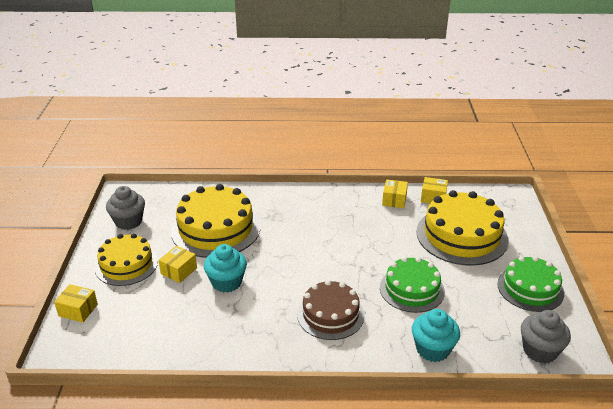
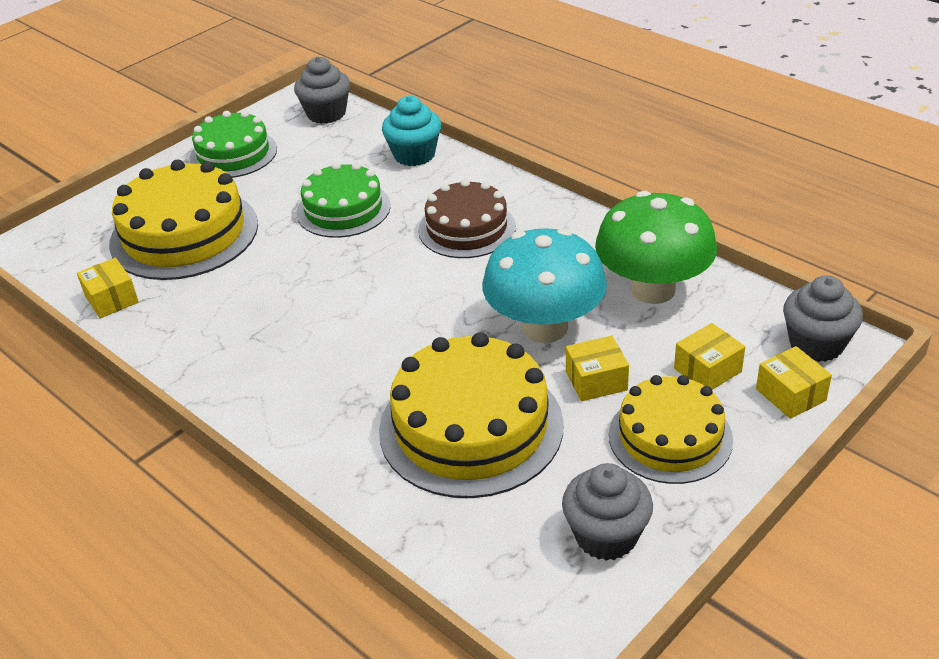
camera: 135 degrees left, 5 degrees up
turquoise cupcake [204,244,247,293] -> turquoise mushroom [482,228,607,343]
yellow box [382,179,408,208] -> yellow box moved to [674,323,745,390]
none -> green mushroom [595,191,717,304]
none -> grey cupcake [783,275,863,362]

